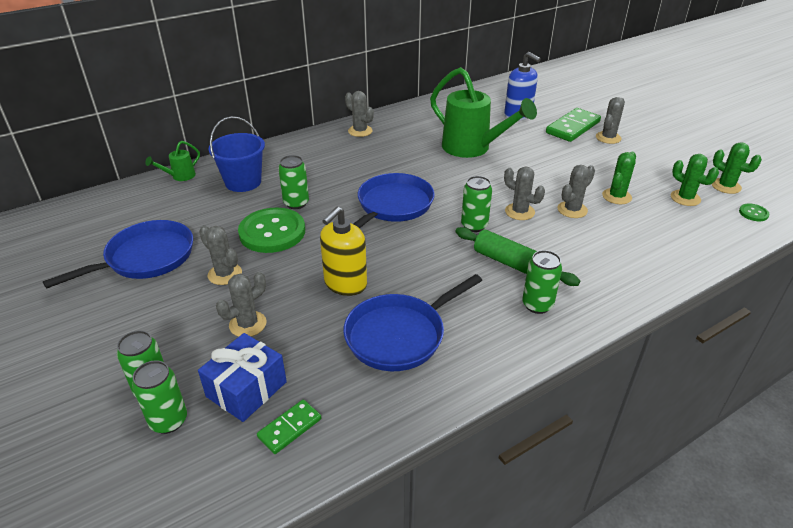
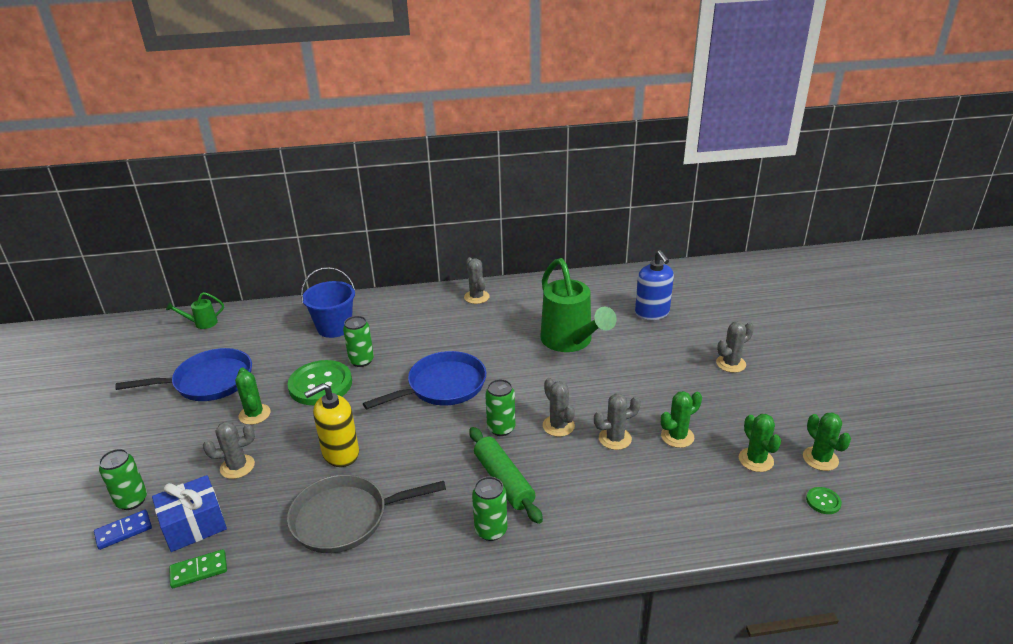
camera: 25 degrees right, 5 degrees down
green can [132,360,187,434] -> blue domino [94,510,152,550]
green watering can [145,141,200,181] -> green watering can moved to [166,292,224,329]
grey cactus [199,225,242,285] -> green cactus [235,367,271,425]
blue pan [343,274,482,371] -> grey pan [287,475,446,553]
green domino [546,108,601,142] -> none

